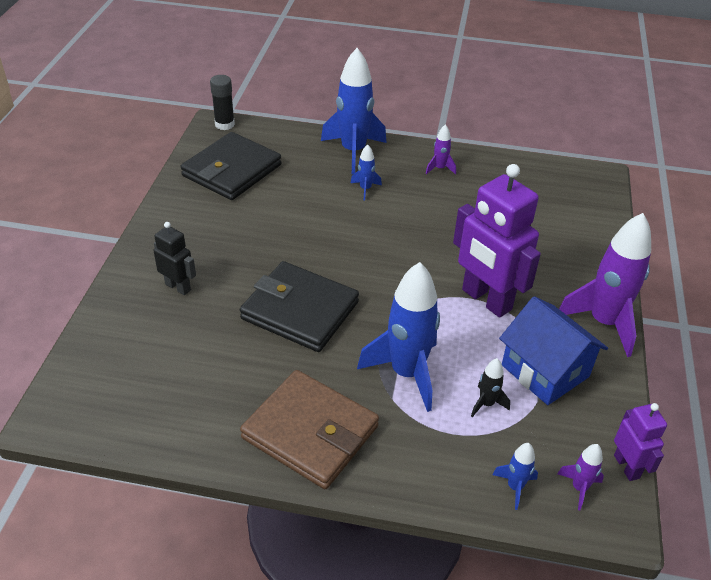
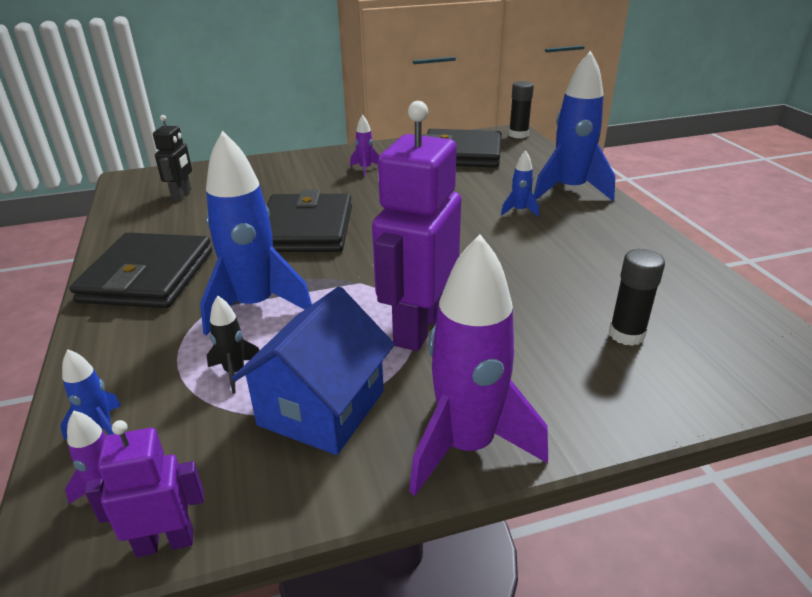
camera: 65 degrees right, 10 degrees down
black robot [153,222,196,295] -> black robot moved to [153,115,192,200]
brown wallet [240,370,379,489] -> black wallet [69,232,212,308]
purple rocket [426,124,456,174] -> purple rocket moved to [350,115,380,177]
purple robot [614,403,667,481] -> purple robot turned 150 degrees counterclockwise [85,420,204,557]
none -> black glue stick [609,249,665,346]

